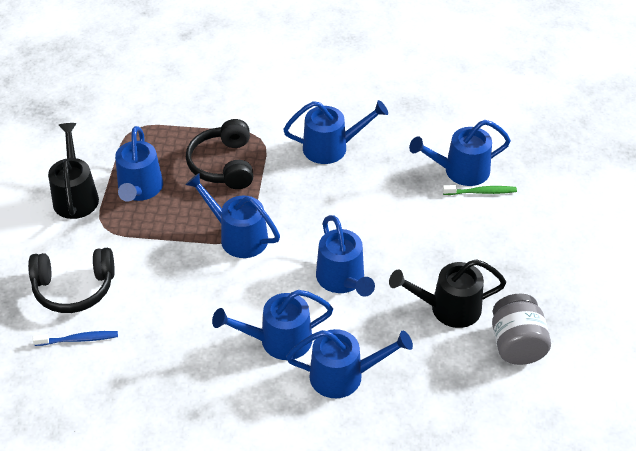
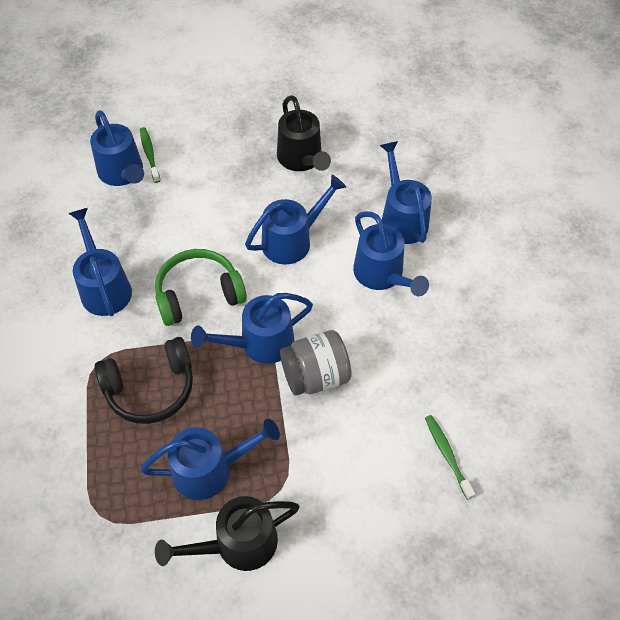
camera: 105 degrees left, 10 degrees up
black headphones [28,248,115,313] -> none
blue toothbrush [33,331,118,346] -> green toothbrush [425,415,475,500]
blue watering can [185,173,280,258] -> blue watering can turned 45 degrees clockwise [191,293,313,364]
grey jar [492,294,551,365] -> grey jar moved to [280,330,352,395]
none -> green headphones [155,249,247,326]

